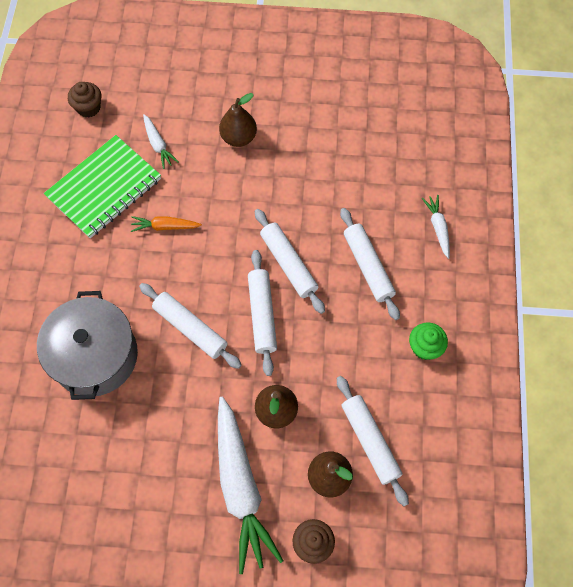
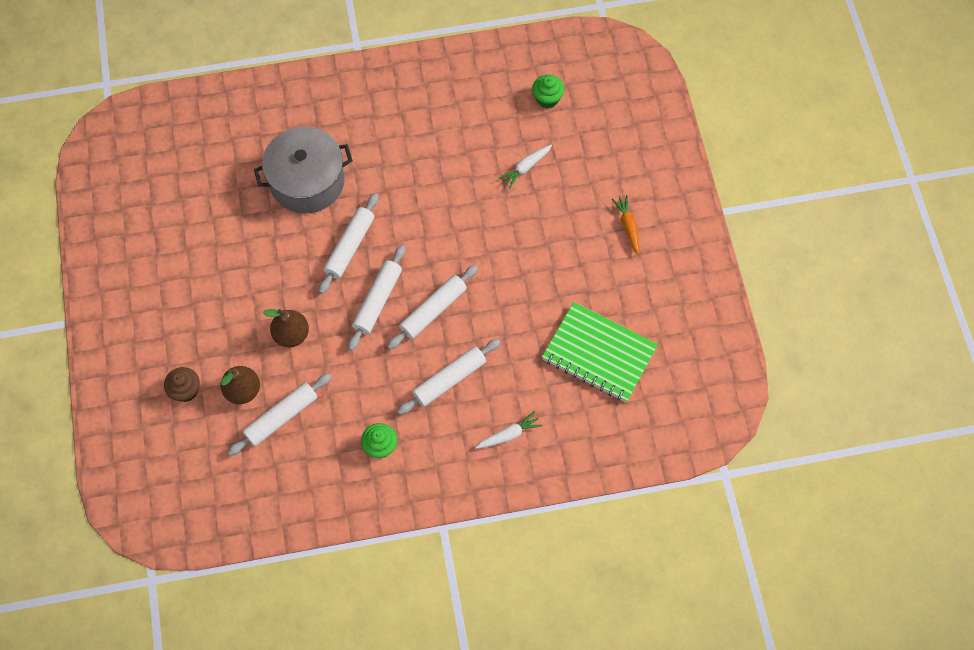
camera: 75 degrees right, 0 degrees up
green notebook [44,135,161,238] -> green notebook moved to [542,302,658,402]
brown cupcake [68,82,101,117] -> green cupcake [532,75,564,108]
orange carrot [131,216,202,232] -> orange carrot moved to [612,195,639,255]
white carrot [218,396,283,574] -> none
brown pear [219,93,257,147] -> none
white rolling pin [248,250,277,376] -> white rolling pin turned 45 degrees counterclockwise [348,245,405,351]

